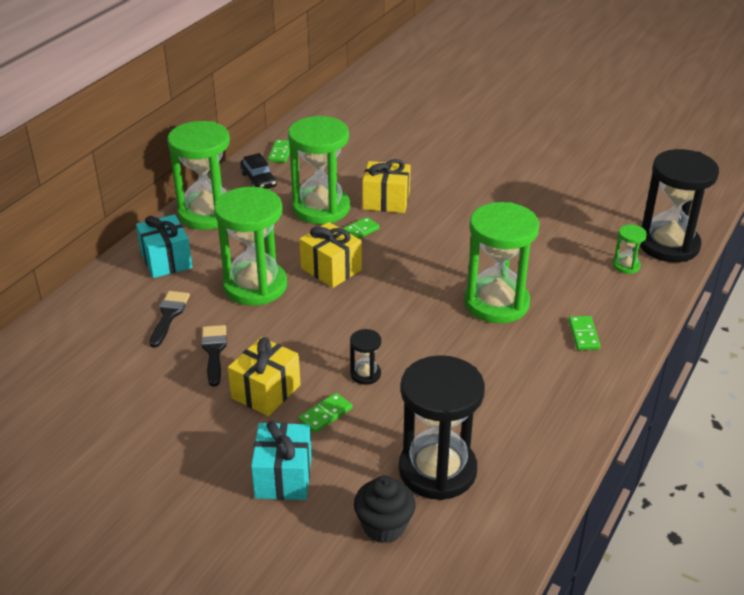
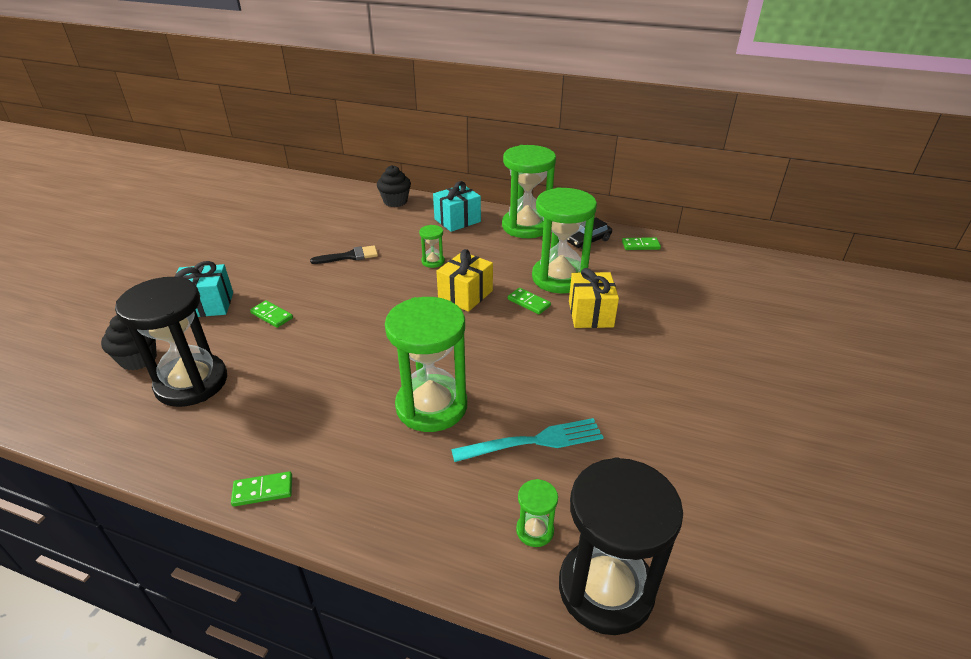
camera: 80 degrees right, 0 degrees up
black brush [149,291,190,348] -> none
green hourglass [214,187,287,306] -> green hourglass [419,225,445,268], size x0.43
yellow gift [228,337,301,416] -> none
black hourglass [350,329,381,385] -> none
green domino [568,316,601,350] -> green domino moved to [231,471,292,507]
none -> black cupcake [377,165,411,207]
none -> turquoise fork [451,418,603,462]

